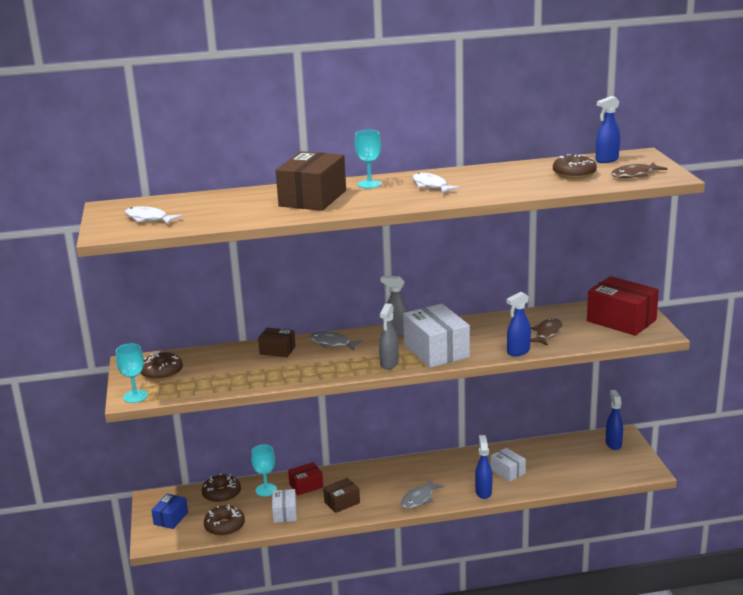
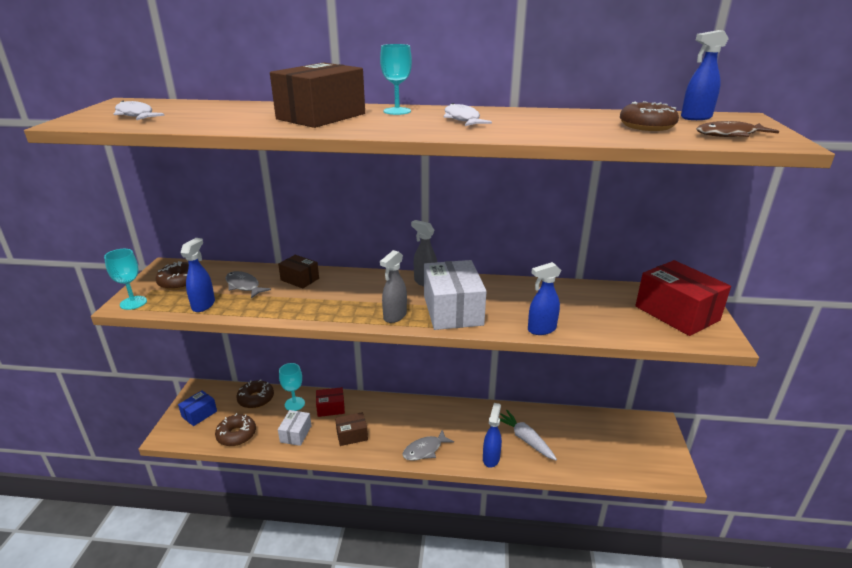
camera: 15 degrees right, 5 degrees up
grey fish [310,332,364,351] -> grey fish moved to [226,271,271,299]
white box [491,448,526,482] -> white carrot [500,410,557,460]
brown fish [530,318,563,346] -> none
blue spray bottle [606,390,623,450] -> blue spray bottle moved to [181,238,215,312]

